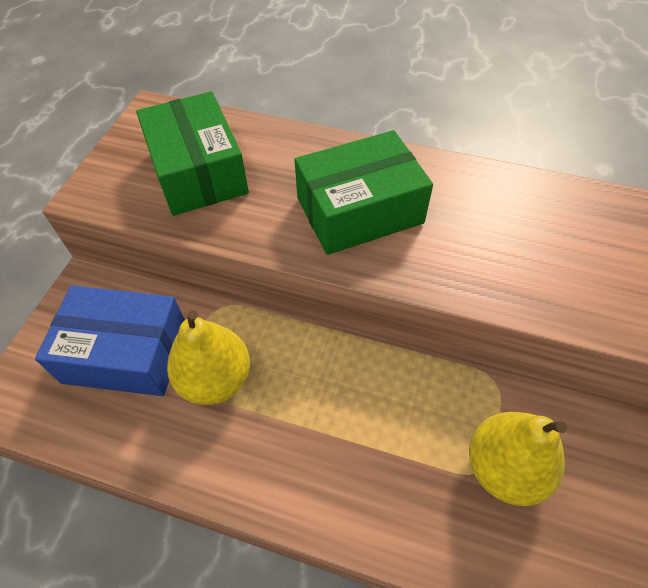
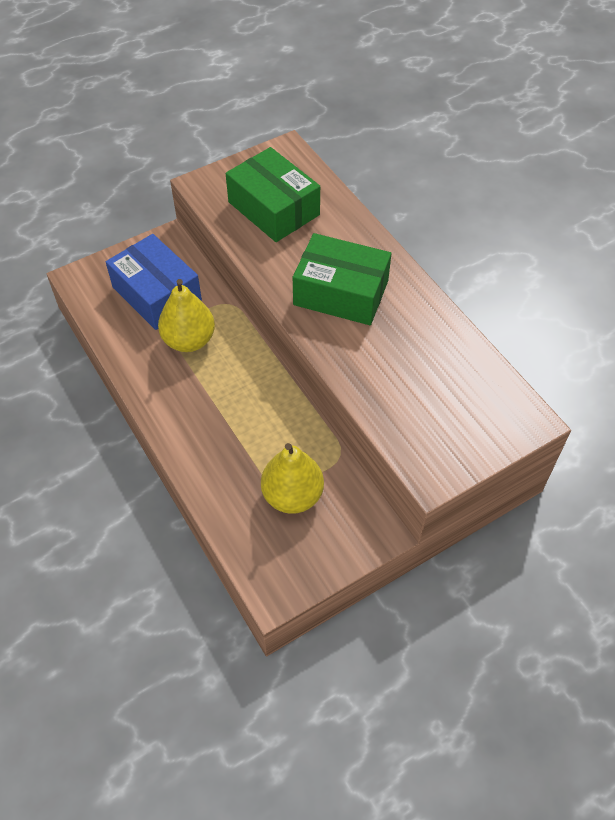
camera: 40 degrees right, 0 degrees up
green box [136,91,249,216] -> green box turned 60 degrees counterclockwise [226,147,320,242]

